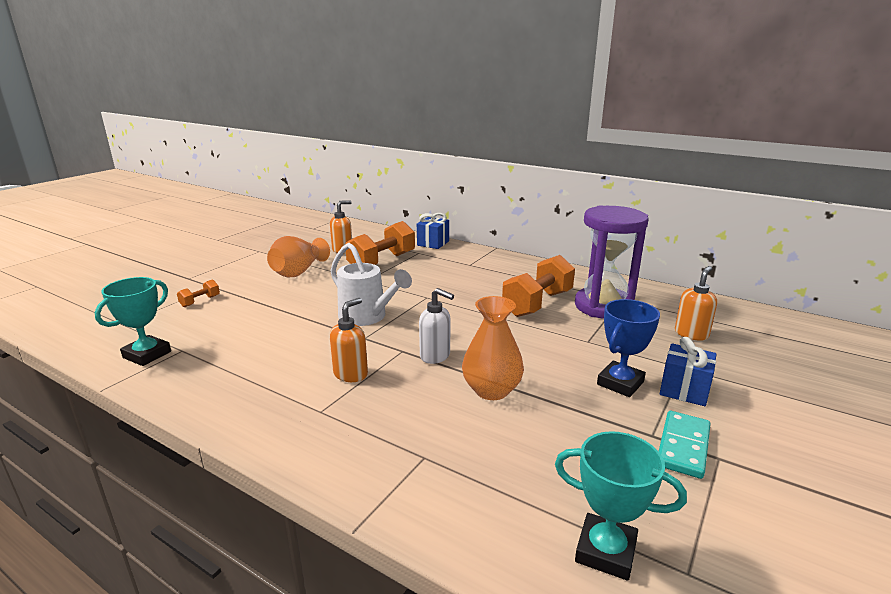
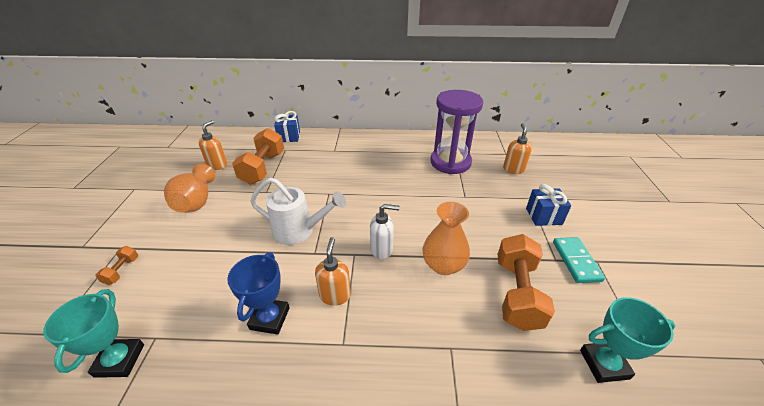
camera: 30 degrees left, 15 degrees up
orange dumbbell [502,255,575,317] -> orange dumbbell moved to [498,234,555,331]
blue trophy [597,299,660,397] -> blue trophy moved to [227,252,290,335]

